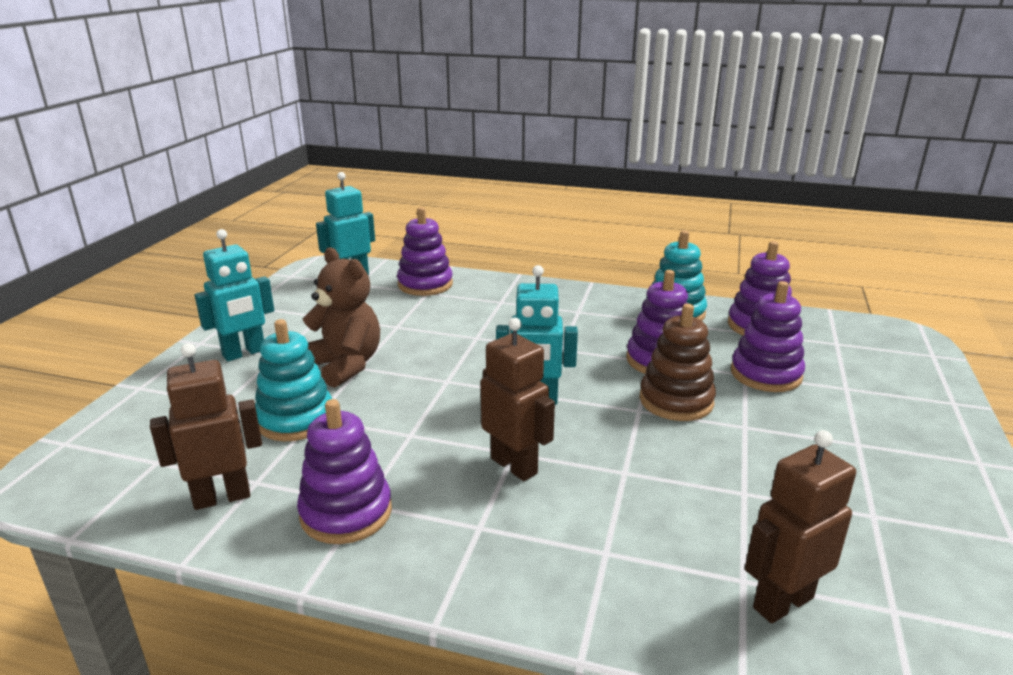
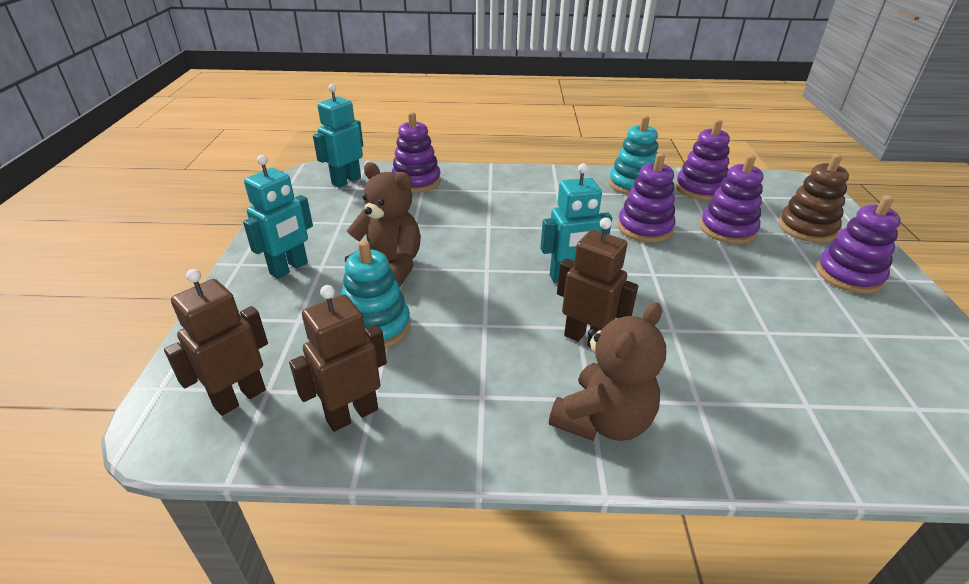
camera: 15 degrees left, 10 degrees up
purple stacking toy [297,399,392,544] -> purple stacking toy moved to [816,195,901,294]
brown stacking toy [639,303,716,421] -> brown stacking toy moved to [778,154,849,243]
brown robot [745,430,856,623] -> brown robot moved to [164,269,268,416]
none -> brown teddy bear [549,302,666,441]

